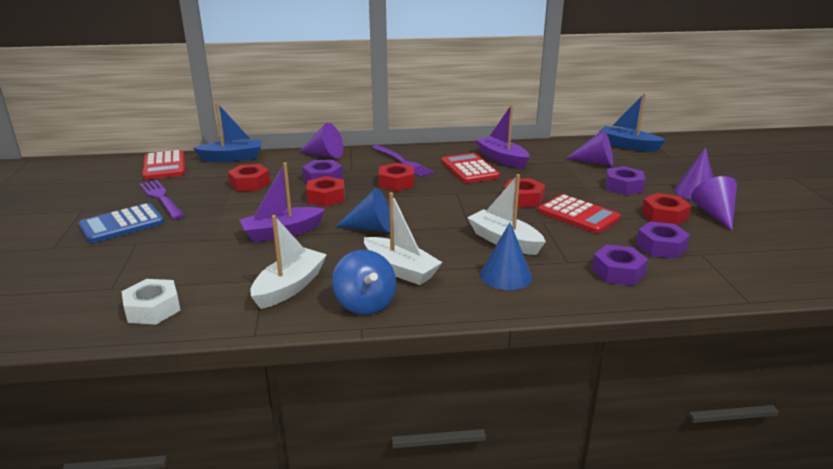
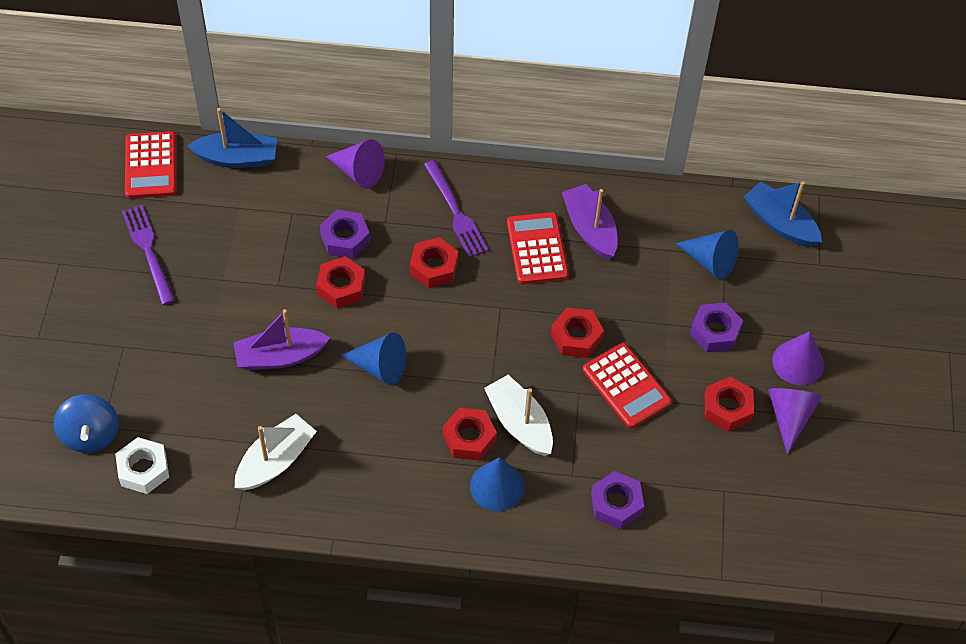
camera: 10 degrees right, 30 degrees up
blue calculator [78,203,165,243] -> none
red nut [228,164,270,191] -> red nut moved to [443,408,497,461]
blue spinning top [332,250,396,315] -> blue spinning top moved to [54,394,119,453]
white boat [364,192,442,285] -> none
purple cone [565,129,613,166] -> blue cone [675,230,739,280]
purple nut [636,221,690,259] -> none

